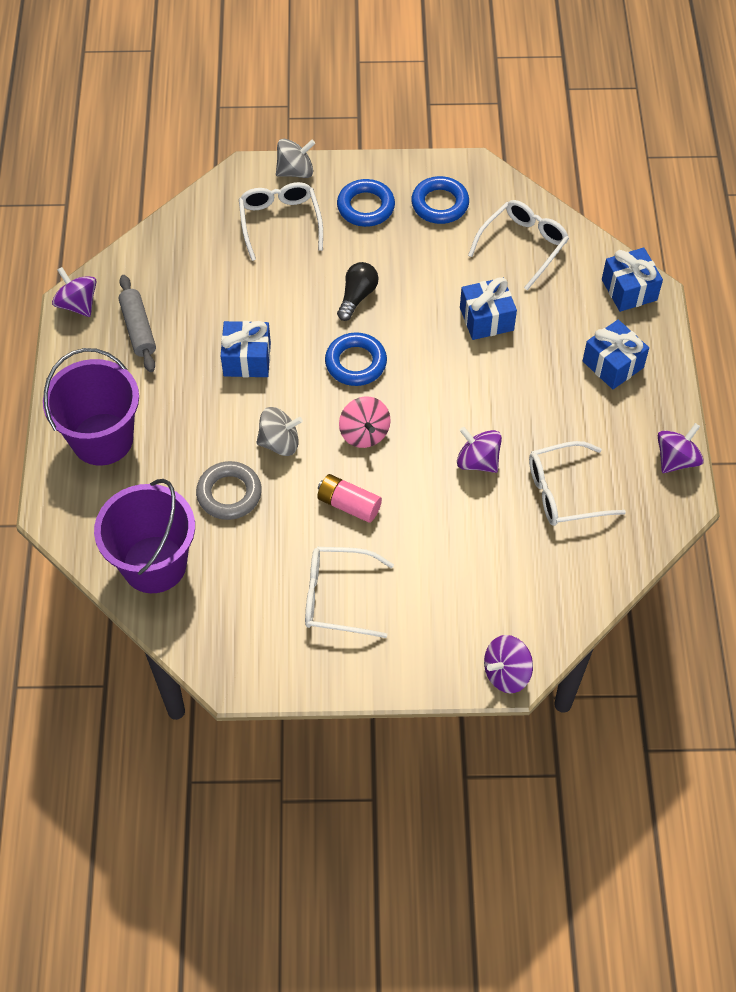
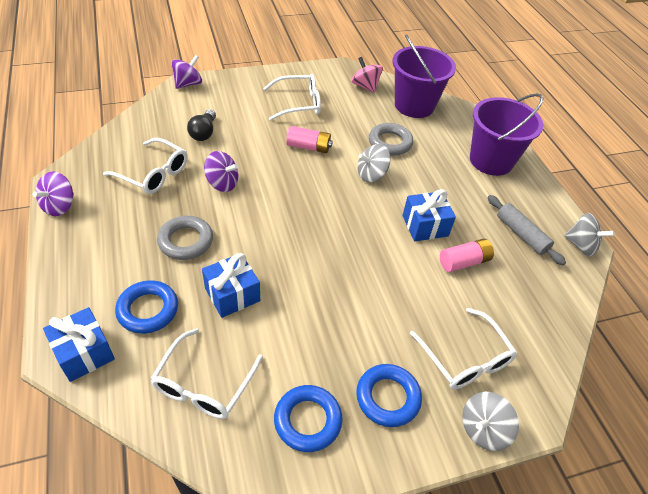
camera: 160 degrees right, 10 degrees down
purple spinning top [52,267,97,317] -> grey spinning top [564,213,615,256]
blue ring [325,332,387,386] -> blue ring moved to [115,280,178,334]
black light bulb [337,262,378,321] -> black light bulb moved to [187,109,216,141]
pink spinning top [339,396,391,448] -> pink spinning top moved to [351,57,383,93]
white glasses [529,441,626,526] -> white glasses turned 60 degrees clockwise [103,138,187,194]
blue gift [583,320,649,389] -> none
none -> grey ring [157,216,213,260]
none -> pink battery [440,239,494,272]

